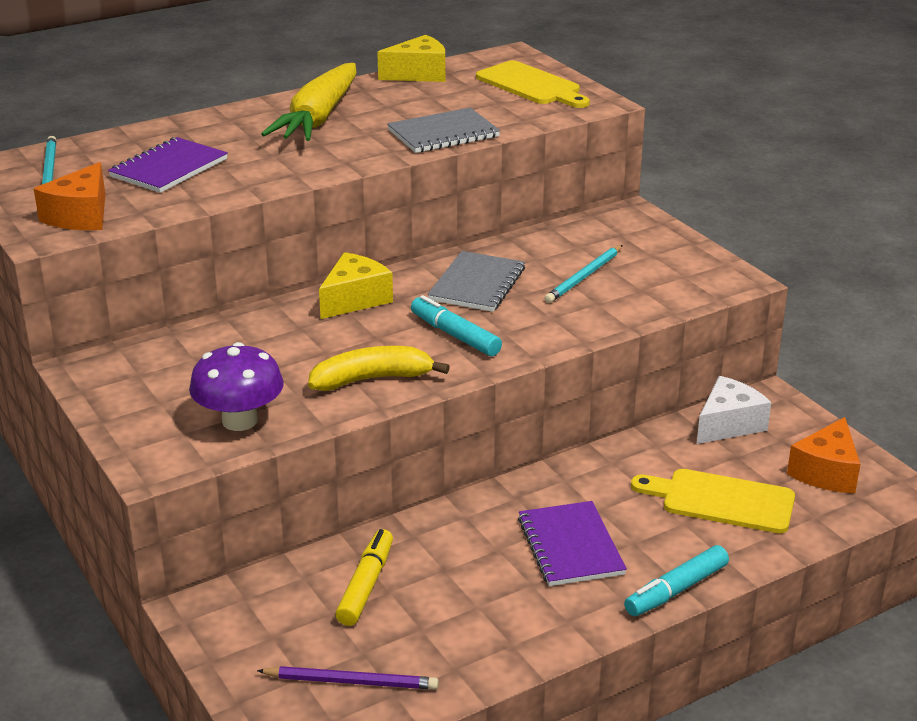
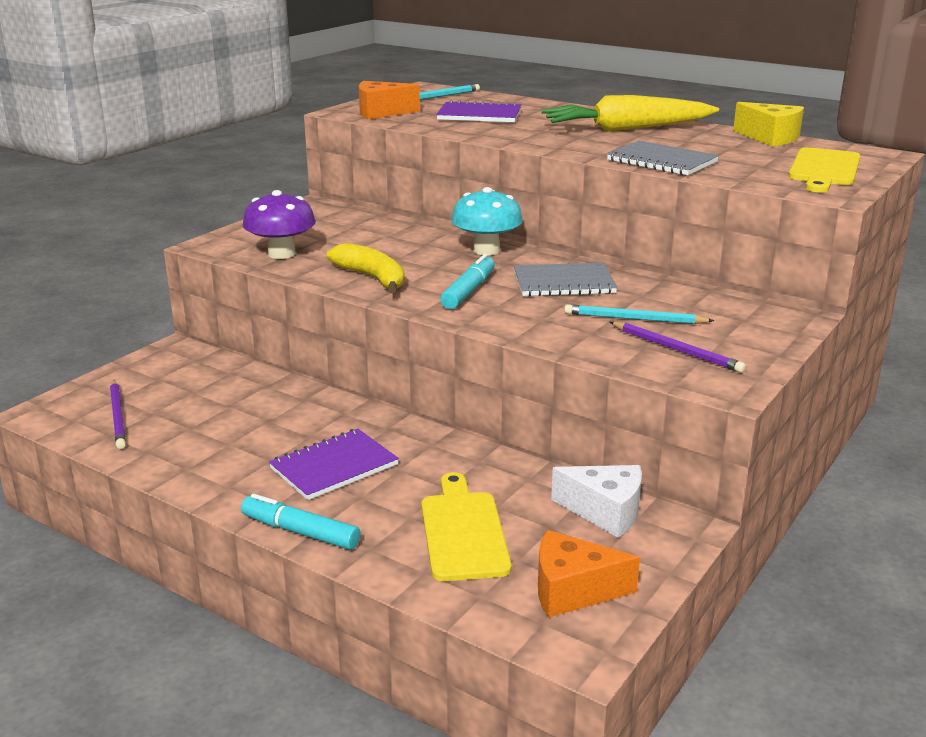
camera: 65 degrees right, 5 degrees down
yellow cheese [319,252,393,319] -> turquoise mushroom [451,187,523,255]
yellow marker [335,529,393,626] -> none
none -> purple pencil [610,322,746,373]

